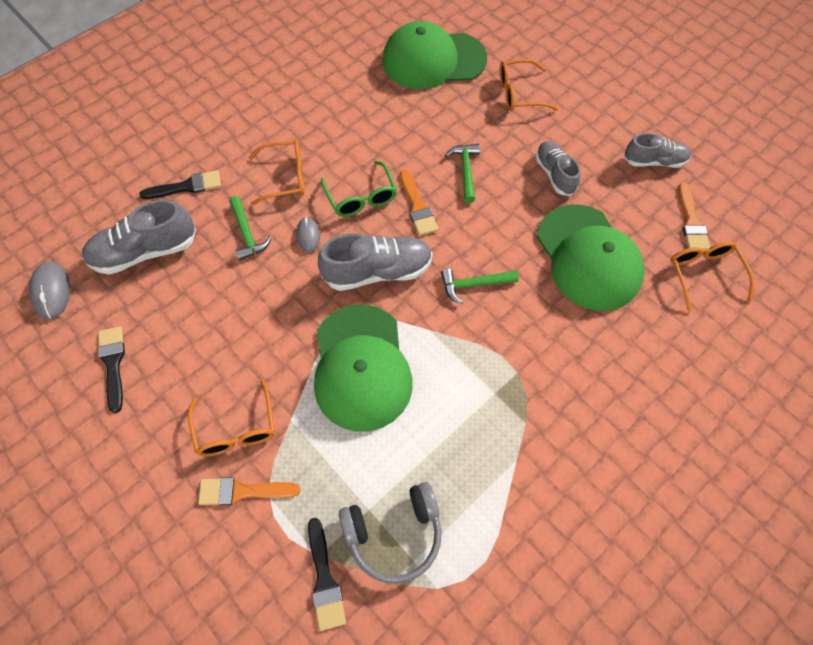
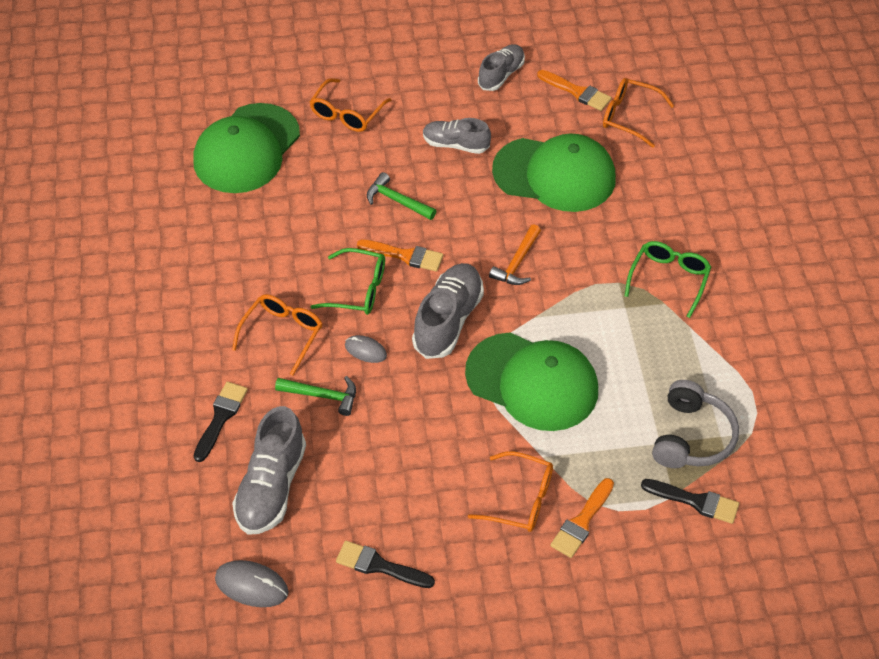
camera: 55 degrees left, 10 degrees down
green hammer [441,268,519,304] -> orange hammer [489,225,541,285]
none -> green glasses [625,241,711,318]

